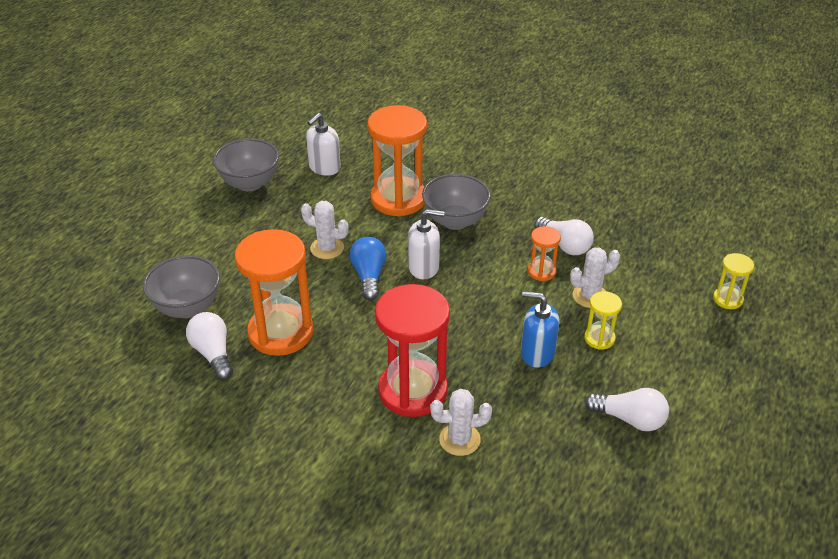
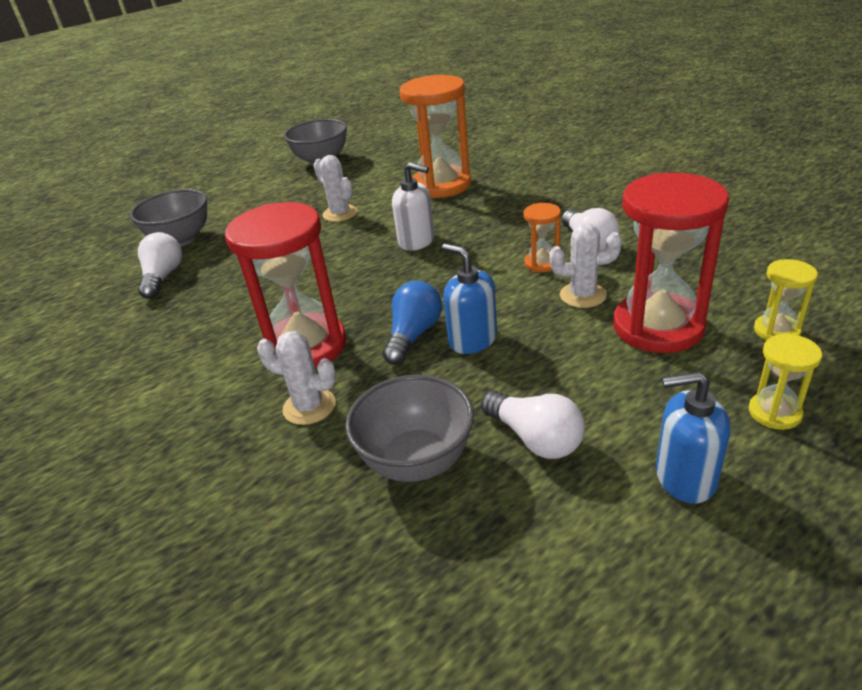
camera: 30 degrees right, 5 degrees down
orange hourglass [235,229,313,356] -> none
white soap dispenser [306,113,341,176] -> none
blue light bulb [350,237,387,301] -> blue light bulb moved to [383,281,442,365]
grey bowl [422,174,491,230] -> grey bowl moved to [345,375,474,482]
yellow hourglass [584,291,622,350] -> yellow hourglass moved to [749,334,822,430]
none -> red hourglass [613,173,729,353]
none -> blue soap dispenser [656,371,730,504]

